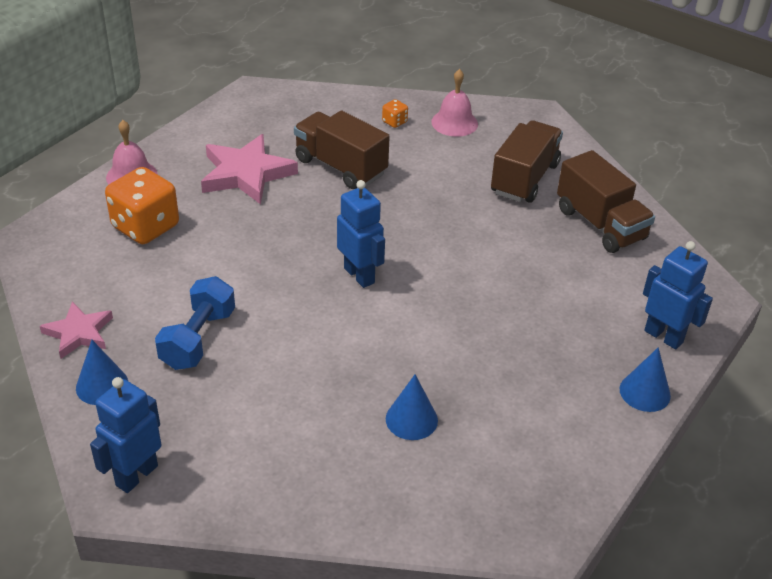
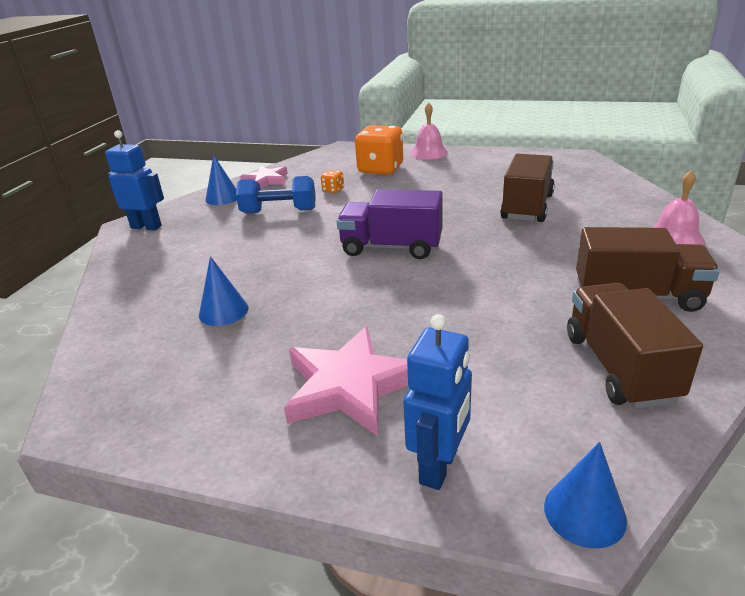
camera: 75 degrees right, 10 degrees down
pink star [201,134,298,204] -> pink star moved to [284,326,408,436]
blue robot [337,180,385,288] -> purple truck [337,189,443,259]
orange dice [382,99,408,128] -> orange dice moved to [321,170,344,193]
brown truck [557,150,655,253] -> brown truck turned 135 degrees clockwise [567,283,703,409]
blue cone [620,347,671,412] -> blue cone moved to [544,442,627,549]

